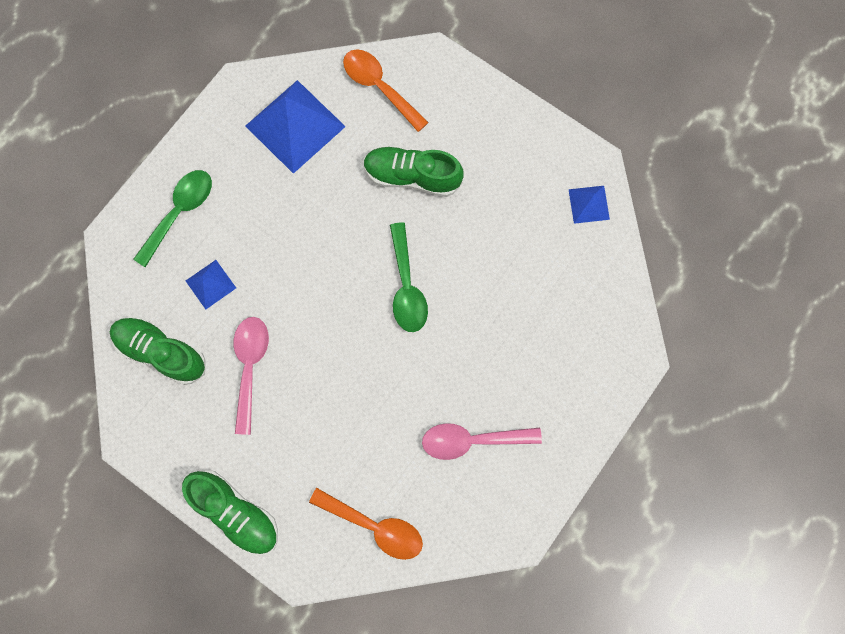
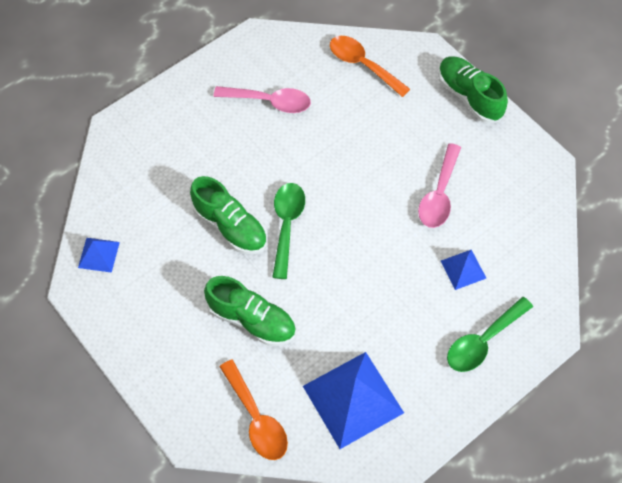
camera: 165 degrees left, 15 degrees down
green shoe [110,317,206,385] -> green shoe moved to [190,176,267,254]

